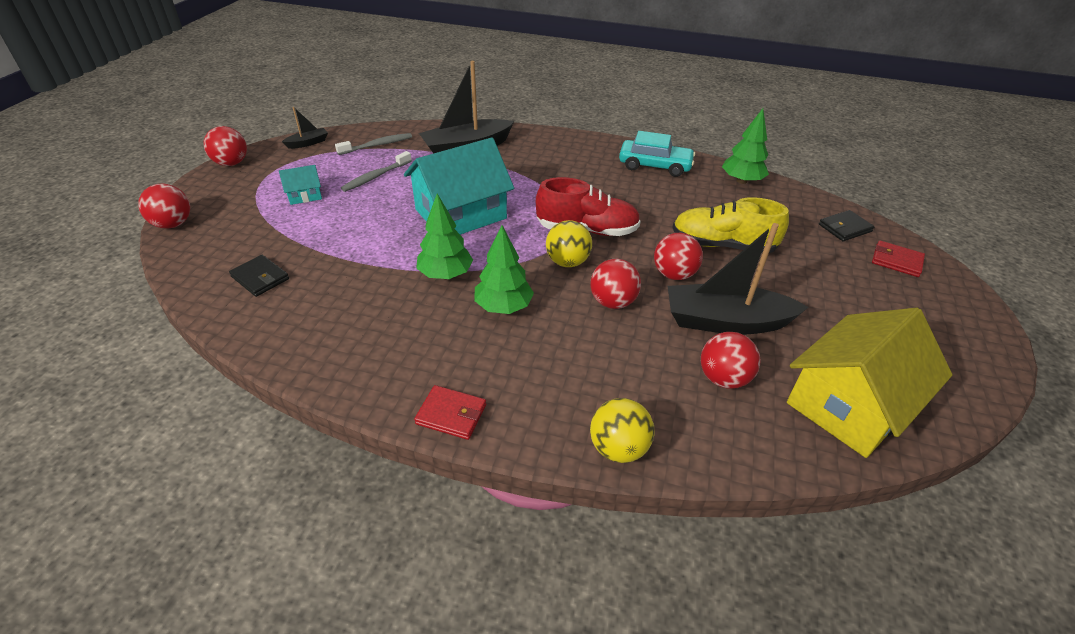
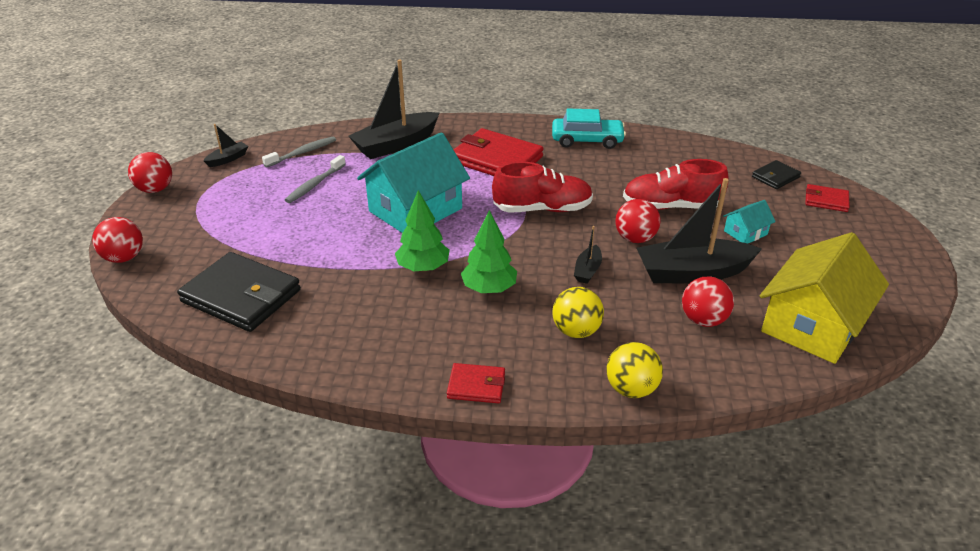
camera: 10 degrees left, 5 degrees down
black wallet [229,255,289,297] -> black wallet [177,252,301,332], size x2.00
turquoise house [279,165,322,205] -> turquoise house moved to [723,200,776,244]
yellow ball [546,220,592,267] -> yellow ball moved to [552,287,604,338]
red ball [590,259,641,309] -> black boat [574,226,602,284]
yellow shoe [672,197,789,253] -> red shoe [623,159,728,210]
green tree [722,108,769,184] -> none
none -> red wallet [453,128,543,176]

